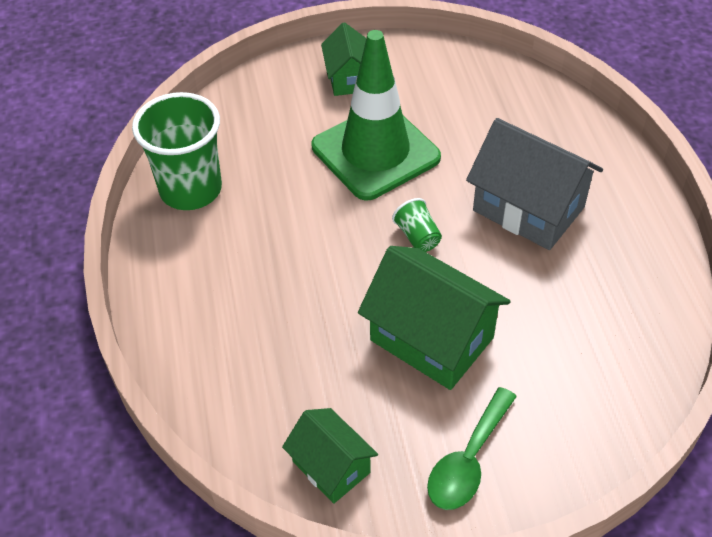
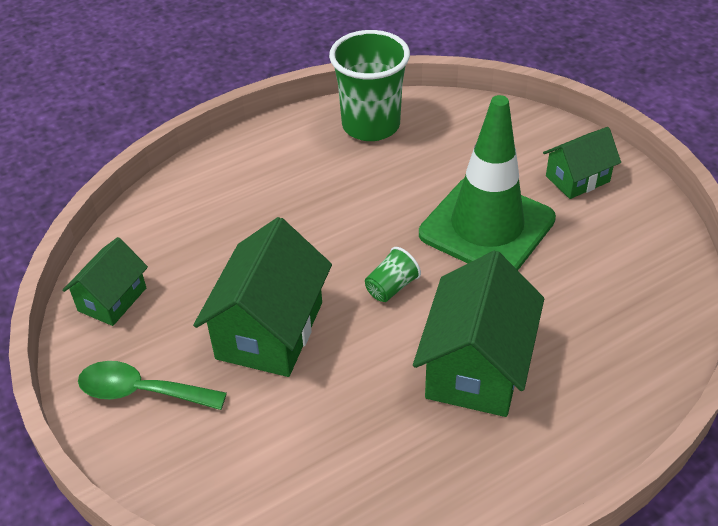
camera: 70 degrees right, 5 degrees down
grey house [466,118,603,250] -> green house [413,251,544,417]

